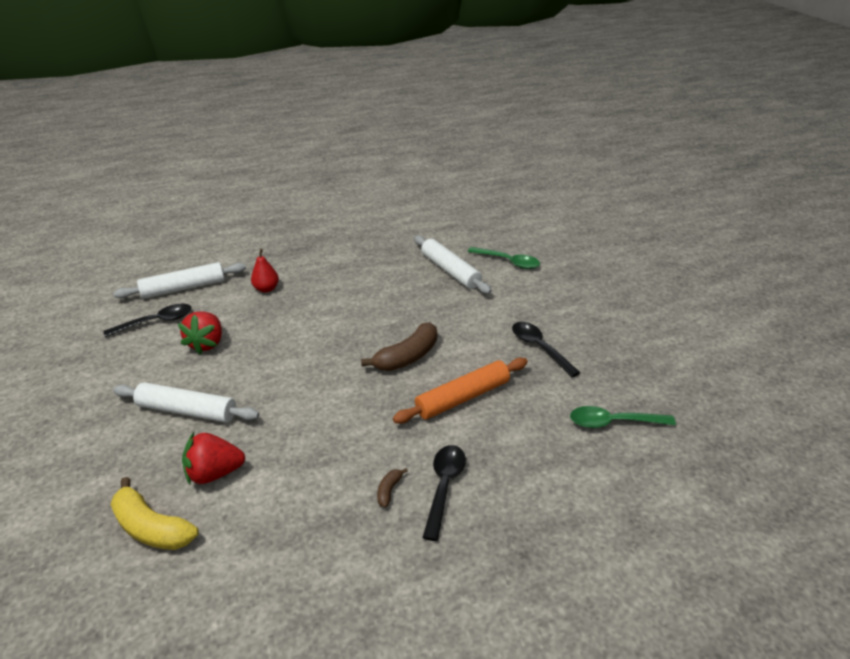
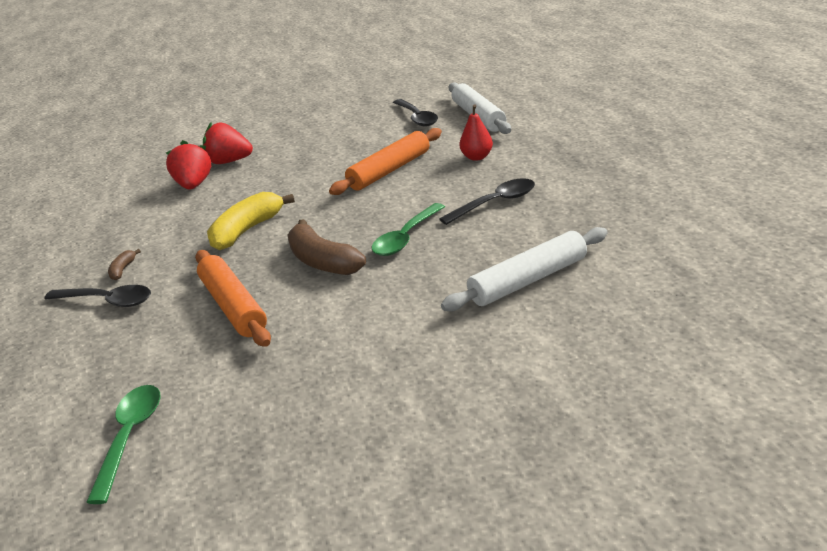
camera: 95 degrees right, 5 degrees down
yellow banana [110,477,199,550] -> yellow banana moved to [207,192,295,250]
white rolling pin [113,382,259,423] -> none
red strawberry [178,311,222,355] -> red strawberry moved to [203,122,253,164]
brown banana [377,468,408,508] -> brown banana turned 105 degrees counterclockwise [108,249,141,280]
green spoon [468,247,540,269] -> green spoon moved to [372,203,445,256]
black spoon [512,322,581,377] -> black spoon moved to [439,178,535,225]
none -> orange rolling pin [329,128,442,195]

